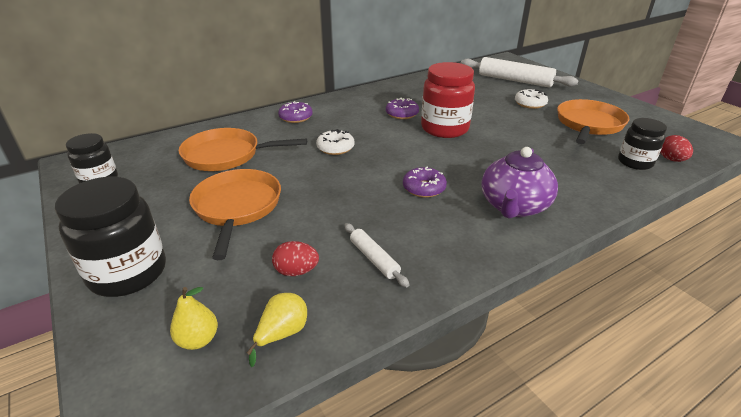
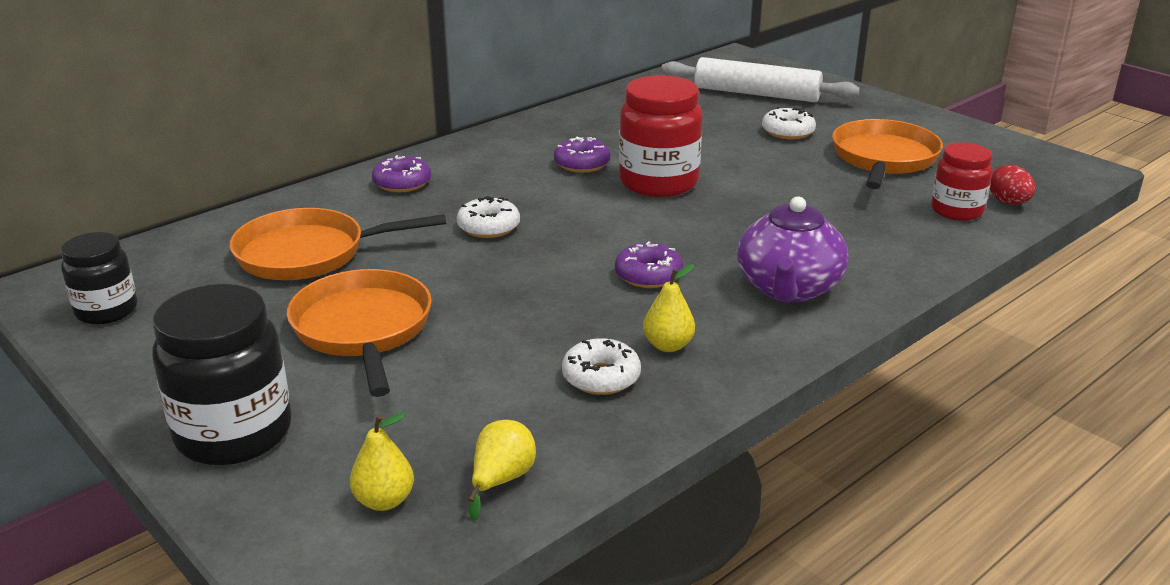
camera: 10 degrees left, 5 degrees down
red egg [272,241,319,276] -> none
white rolling pin [344,223,409,287] -> white donut [562,338,641,395]
black jar [618,118,667,170] -> red jar [931,142,993,221]
none -> yellow pear [643,264,695,352]

